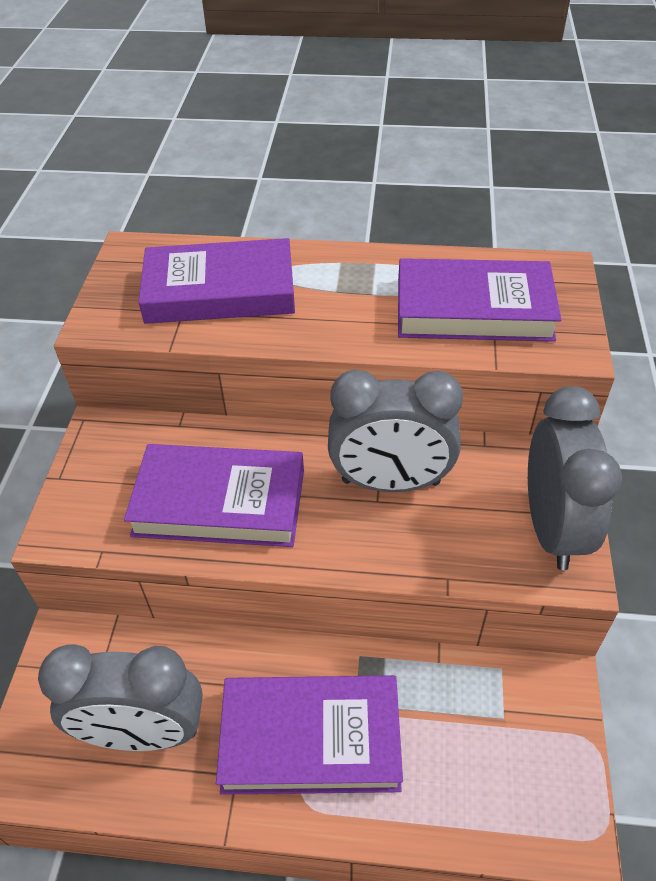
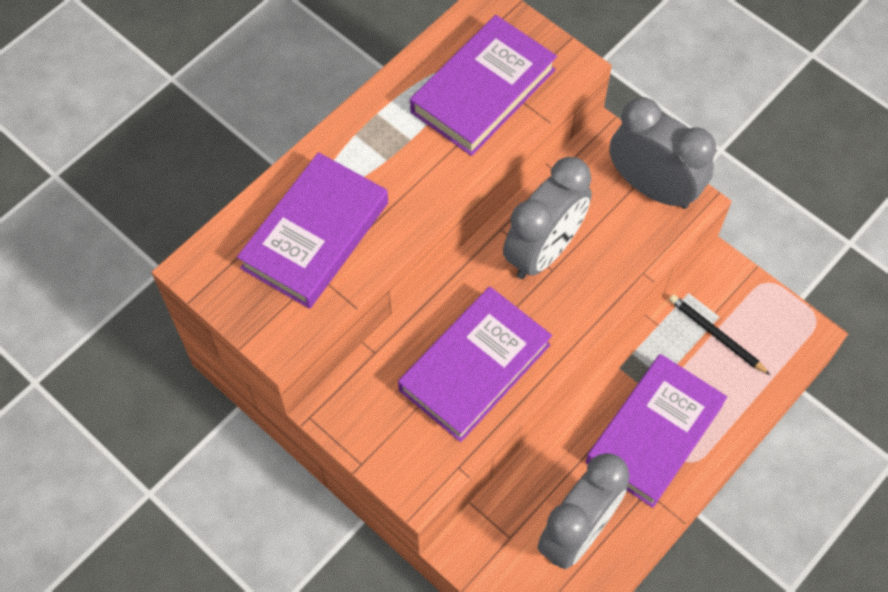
camera: 55 degrees left, 15 degrees up
none -> black pencil [669,295,770,375]

